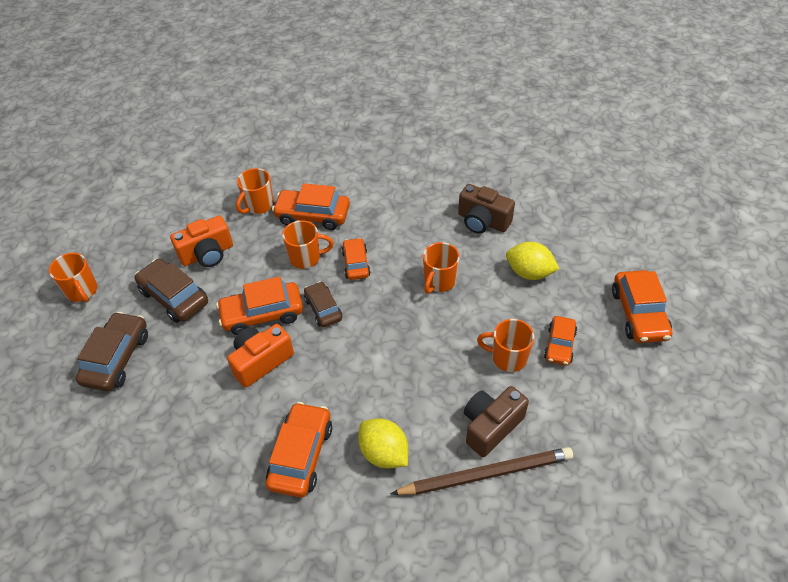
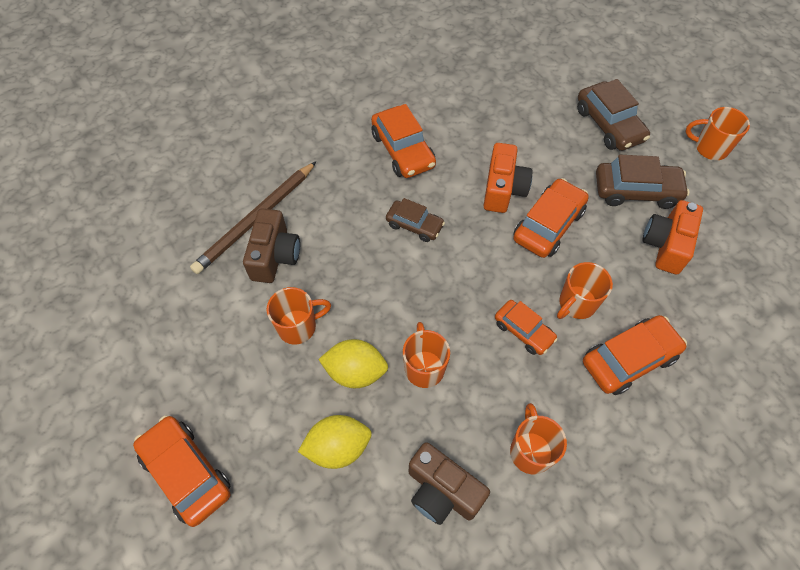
camera: 140 degrees right, 10 degrees up
orange mug [236,168,274,214] -> orange mug moved to [510,403,567,475]
brown car [304,281,342,327] -> brown car moved to [386,198,445,242]
yellow lemon [358,418,408,468] -> yellow lemon moved to [318,339,388,388]
brown camera [458,184,515,234] -> brown camera turned 135 degrees counterclockwise [409,442,490,525]
orange car [544,316,577,366] -> none

